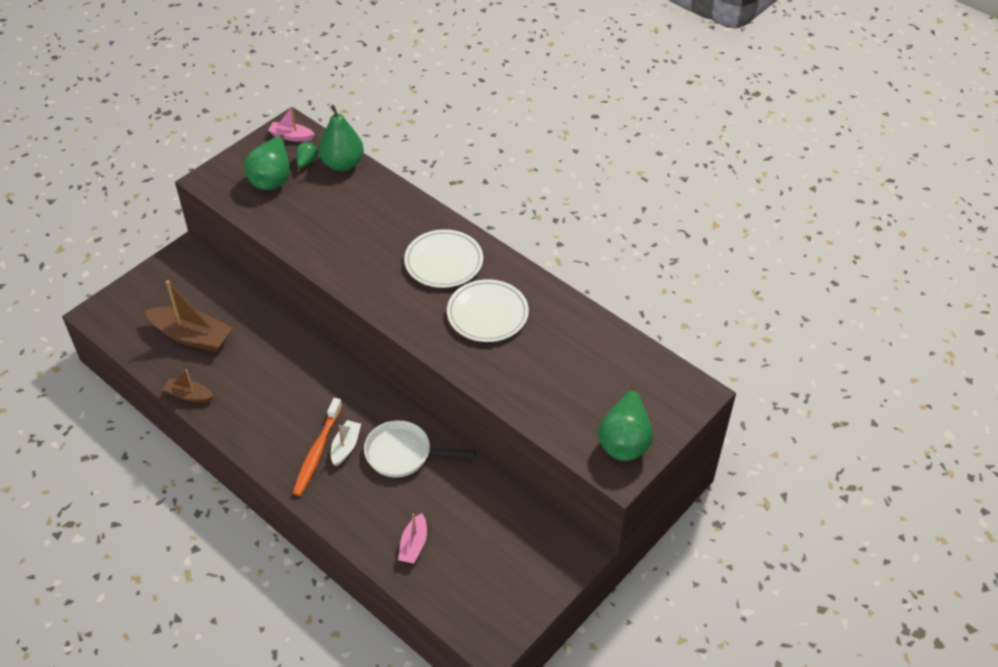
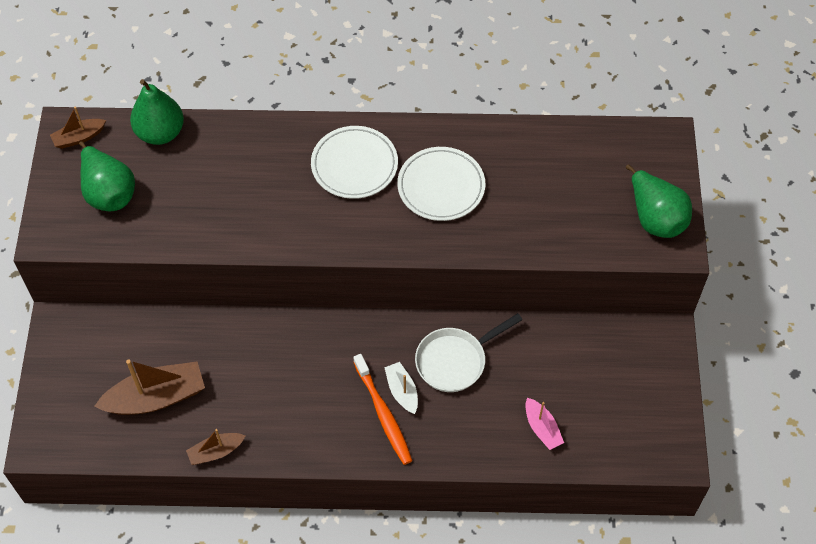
camera: 40 degrees left, 10 degrees up
pink boat [268,106,315,142] -> brown boat [50,106,106,149]
green pear [296,142,318,172] -> none

